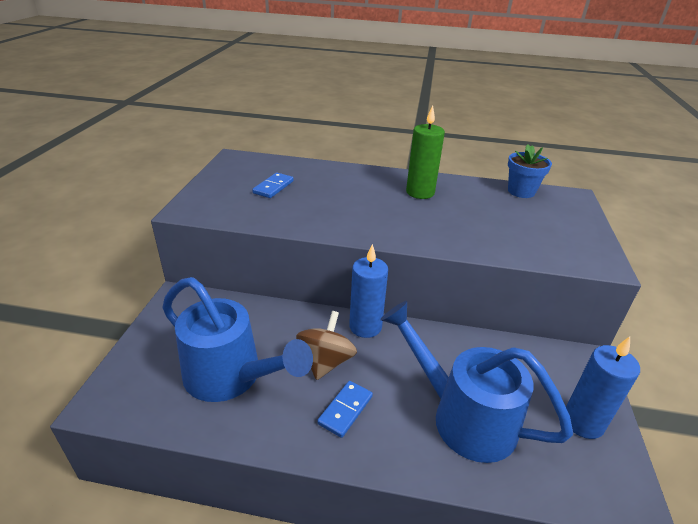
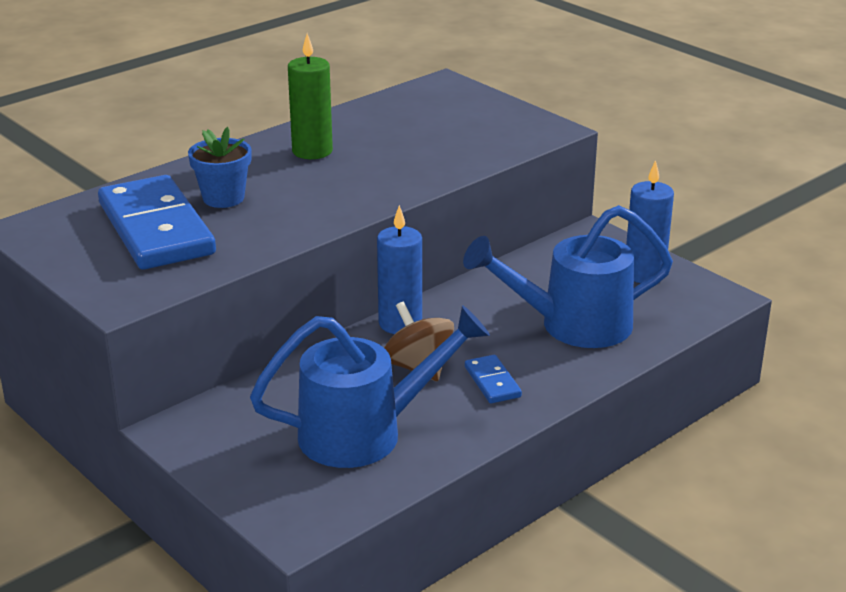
camera: 50 degrees left, 5 degrees down
blue domino [252,173,294,198] -> blue domino [98,175,216,270], size x2.30
blue flower pot [508,144,552,198] -> blue flower pot moved to [188,127,252,208]

